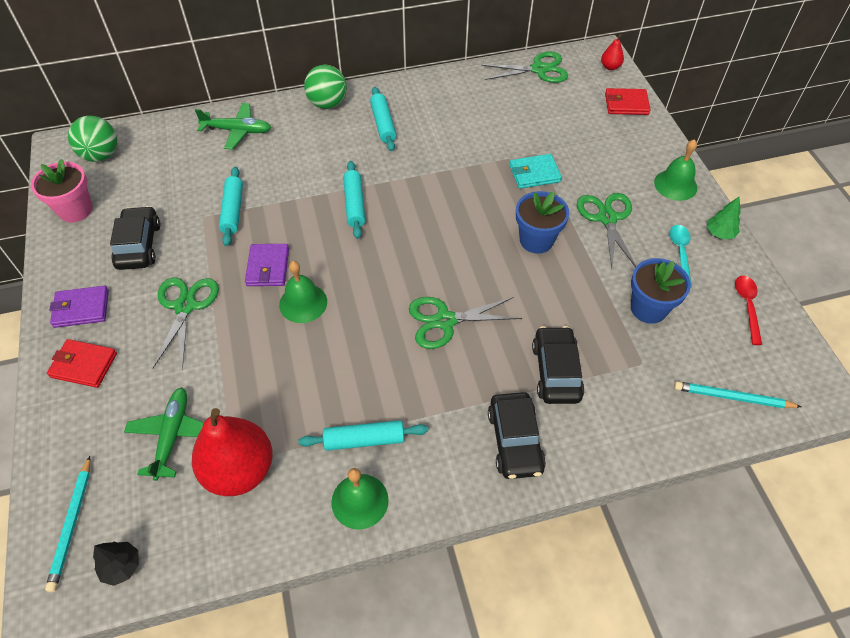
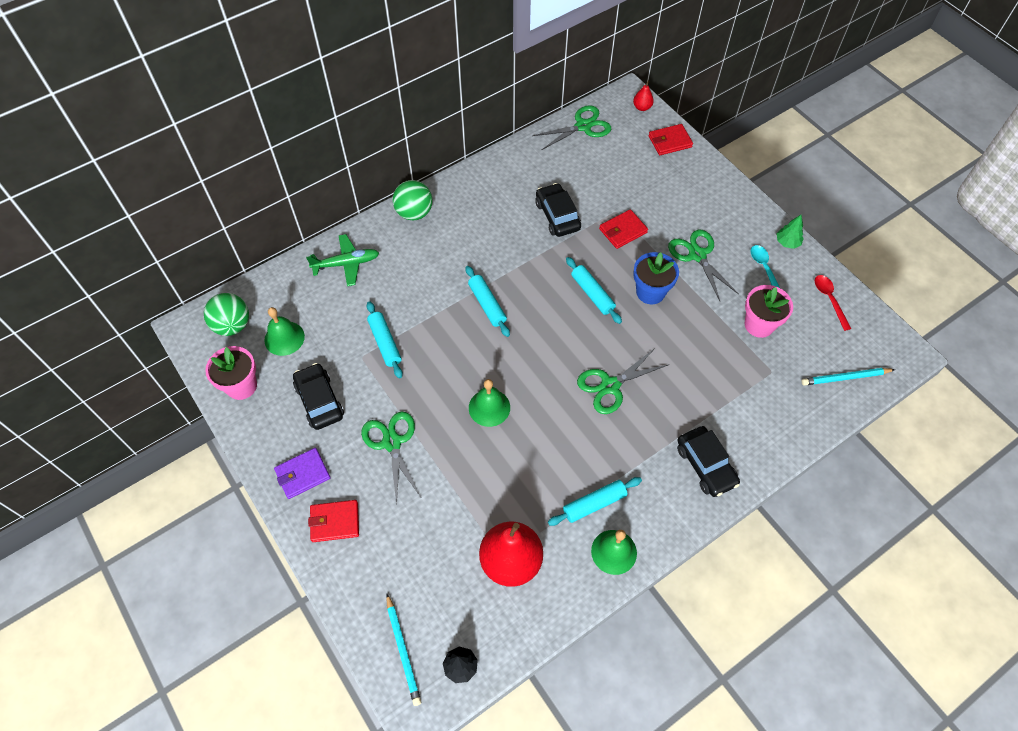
camera: 20 degrees left, 5 degrees up
green plane [124,387,204,481] -> none
purple wallet [245,244,289,286] -> none
turquoise rolling pin [370,87,396,151] -> turquoise rolling pin moved to [566,257,622,324]
turquoise wallet [509,154,562,189] -> red wallet [599,209,648,249]
black car [532,326,585,404] -> black car moved to [535,183,581,237]
blue flower pot [631,258,691,324] -> pink flower pot [745,285,793,338]
green bell [654,139,697,201] -> green bell moved to [264,307,305,356]

